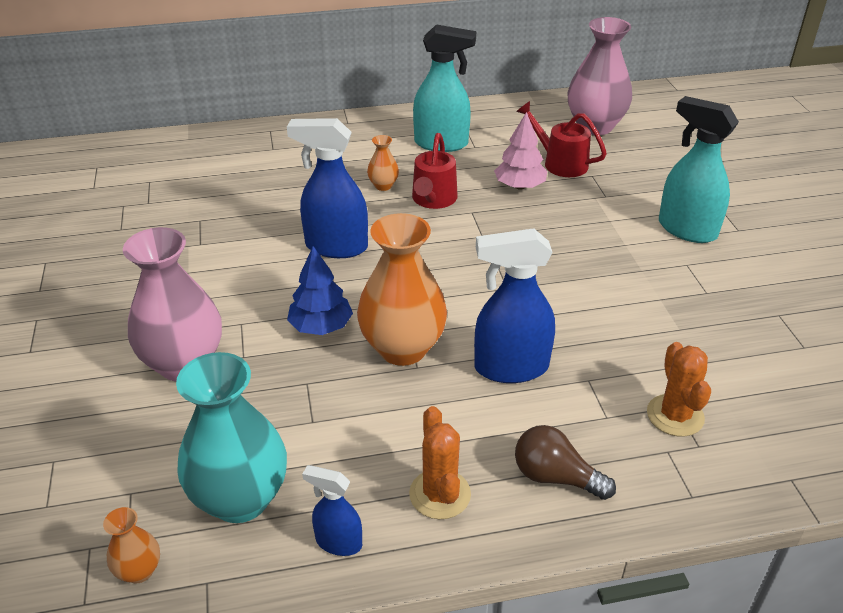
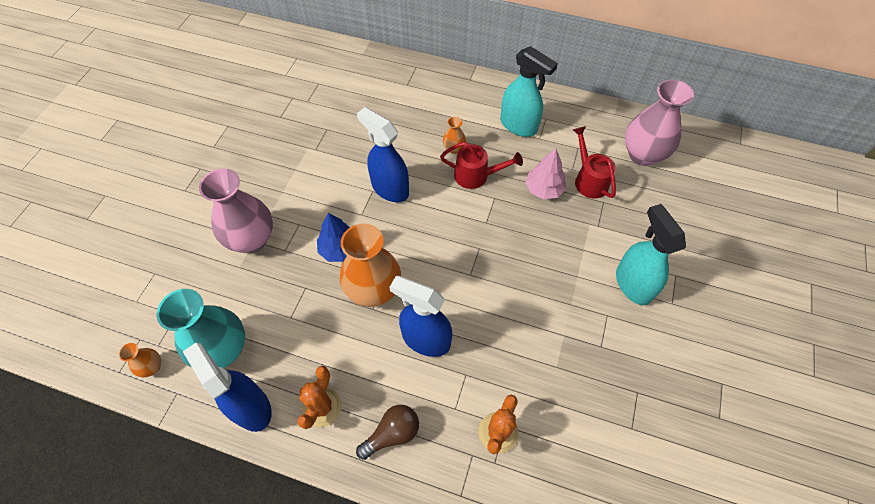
camera: 30 degrees right, 20 degrees up
blue spray bottle [302,465,362,556] -> blue spray bottle [183,343,272,432], size x1.85
red watering can [412,133,458,209] -> red watering can turned 120 degrees counterclockwise [440,142,523,189]
brown light bulb [515,425,616,500] -> brown light bulb turned 90 degrees clockwise [356,405,419,460]

